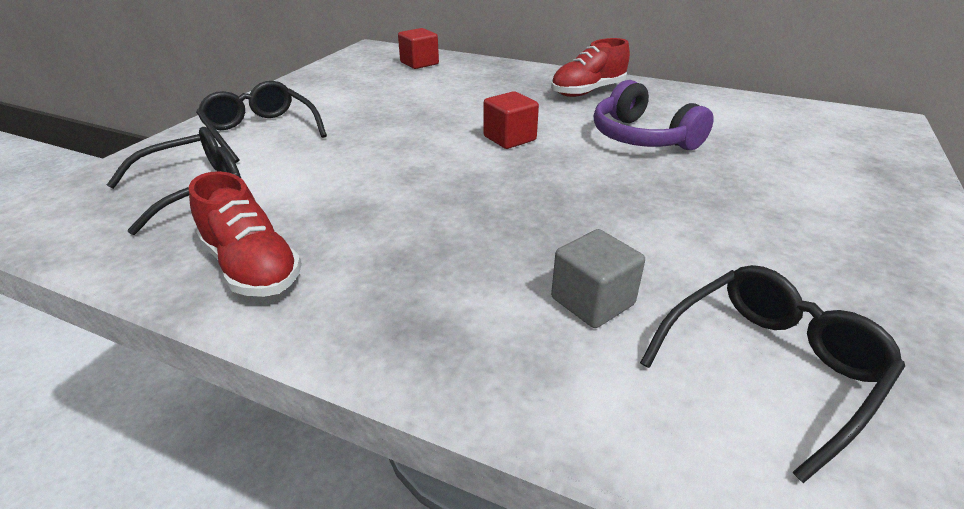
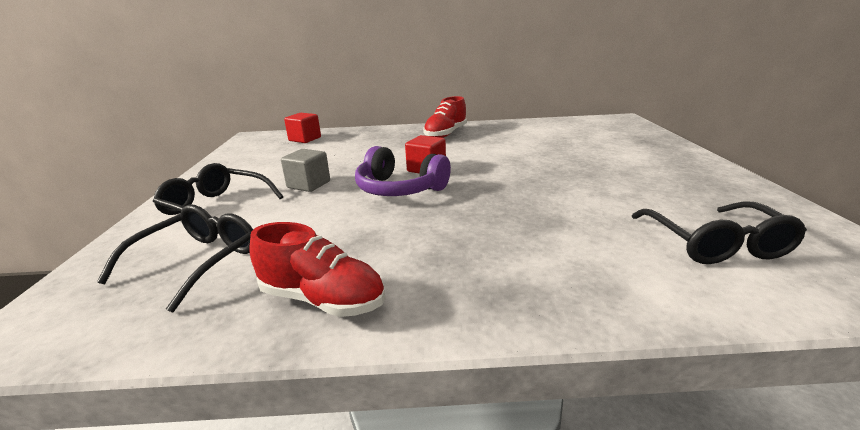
camera: 25 degrees left, 10 degrees down
grey cube [551,229,645,328] -> grey cube moved to [281,149,330,192]
purple headphones [594,80,714,150] -> purple headphones moved to [355,146,451,196]
black glasses [640,265,905,483] -> black glasses turned 150 degrees clockwise [631,201,807,264]

